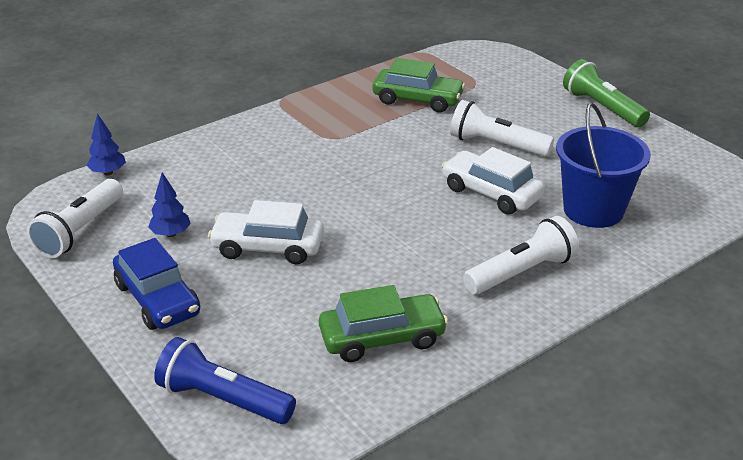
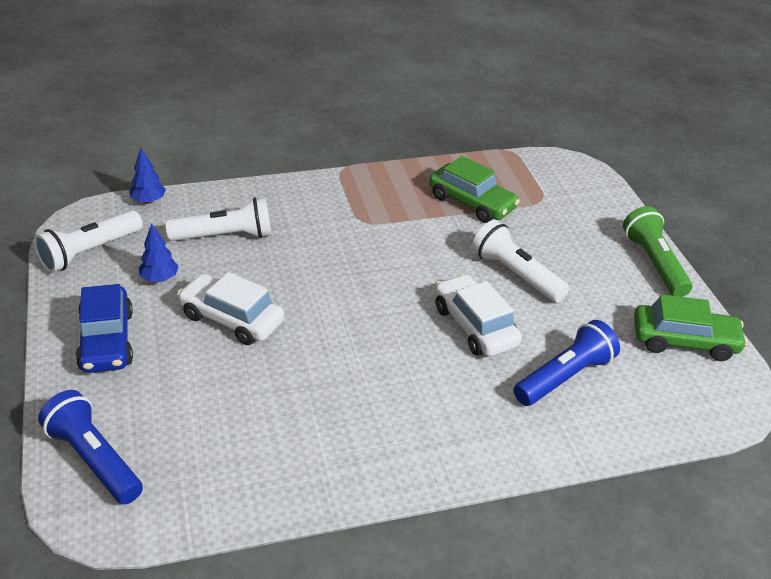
camera: 20 degrees right, 5 degrees up
green car [319,285,448,362] -> green car moved to [634,294,747,361]
white flashlight [463,216,579,294] -> white flashlight moved to [166,197,271,241]
blue bucket [556,103,651,228] -> blue flashlight [514,320,620,406]

